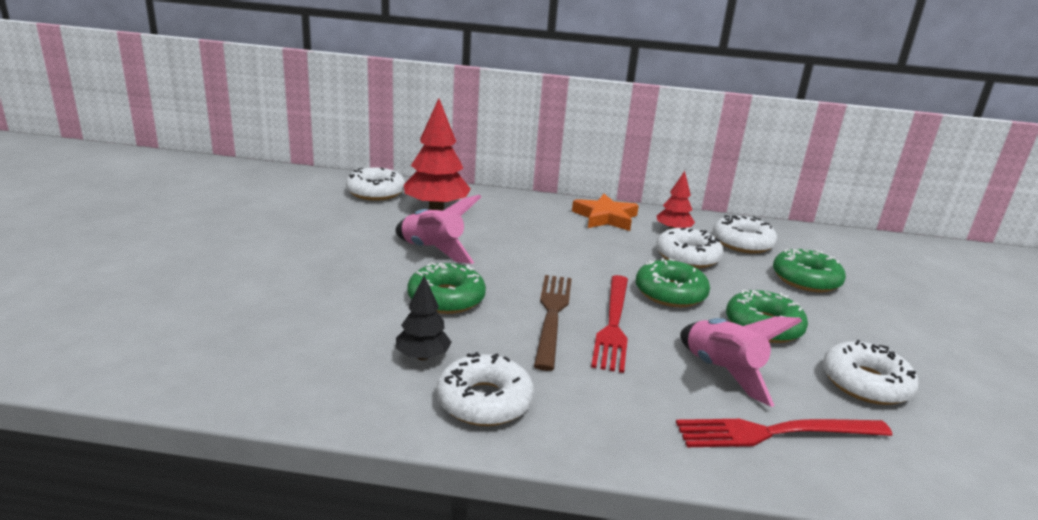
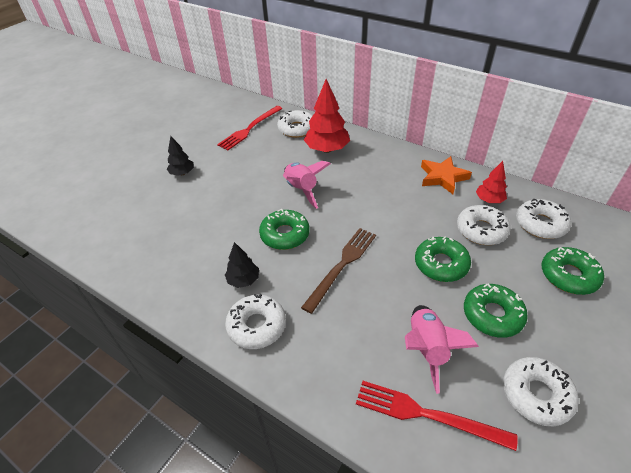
camera: 30 degrees right, 20 degrees up
red fork [591,275,628,373] -> red fork moved to [217,106,283,150]
none -> black tree [167,136,194,176]

